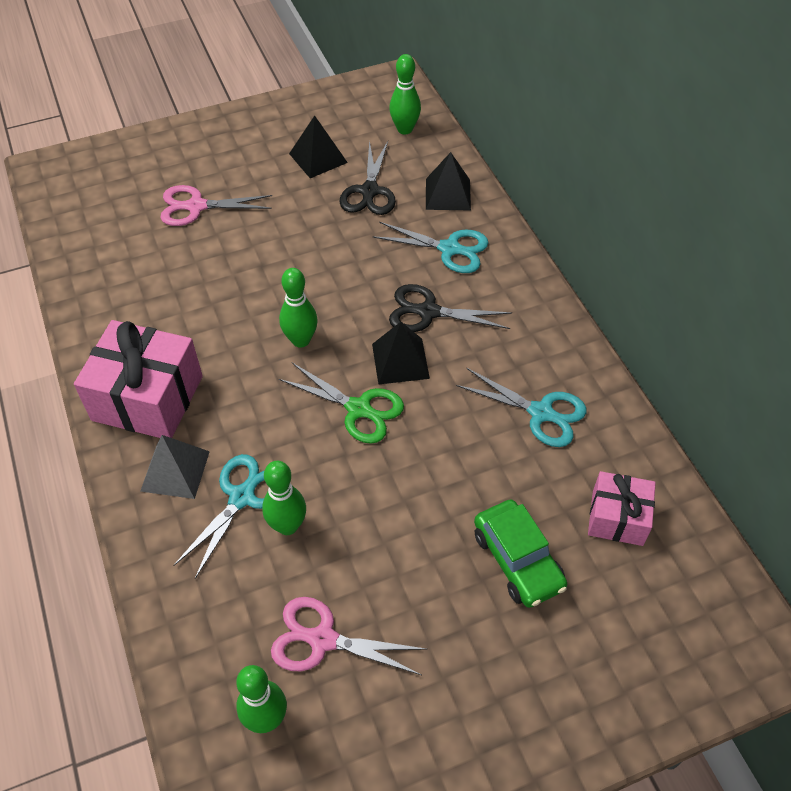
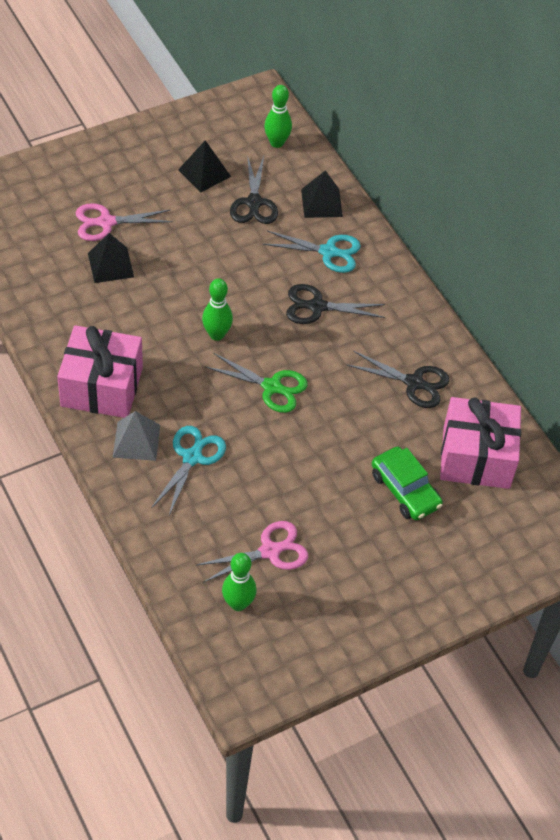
camera: 10 degrees left, 0 degrees up
green bowling pin [262,461,306,535] -> none
pink scissors [271,597,428,675] -> pink scissors turned 150 degrees clockwise [197,521,308,583]
black pyramid [372,322,430,385] -> black pyramid moved to [88,233,134,283]
turquoise scissors [456,368,587,447] -> black scissors [347,351,449,408]
pink gift [588,471,656,546] -> pink gift [440,397,521,489], size x1.71

